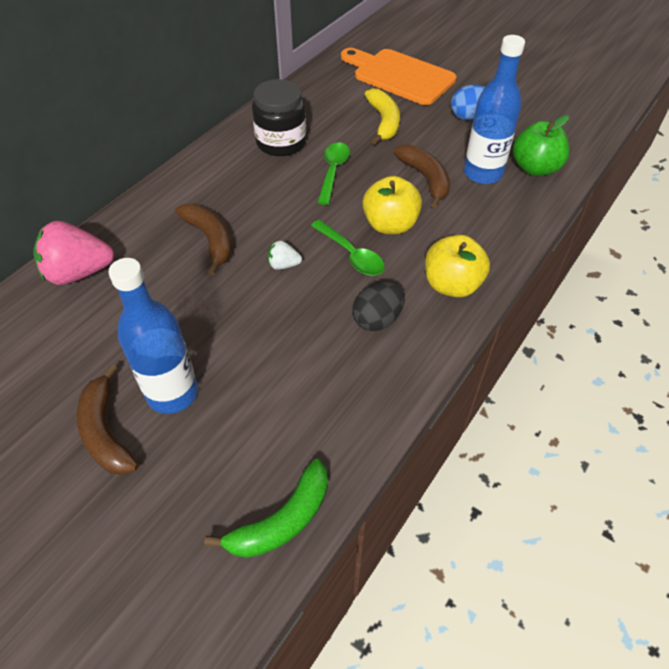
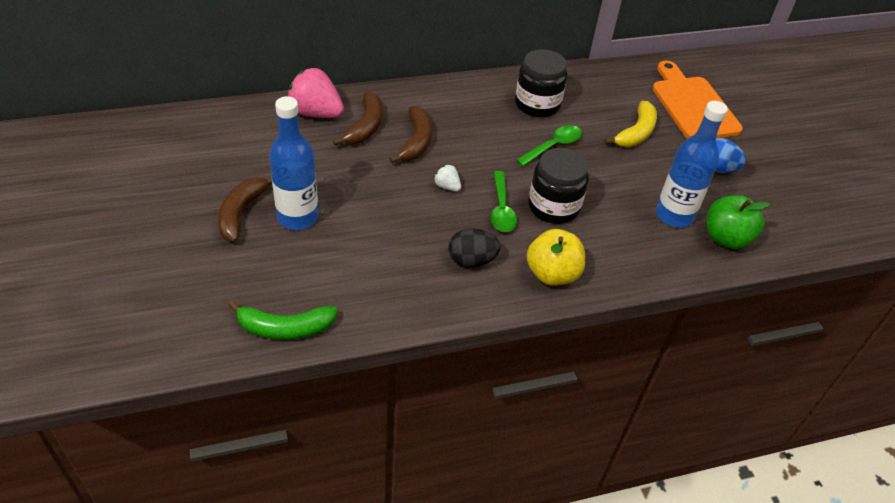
camera: 35 degrees right, 5 degrees down
yellow apple [363,176,422,234] -> black jar [528,148,589,224]
brown banana [393,145,450,208] -> brown banana moved to [333,92,382,145]

